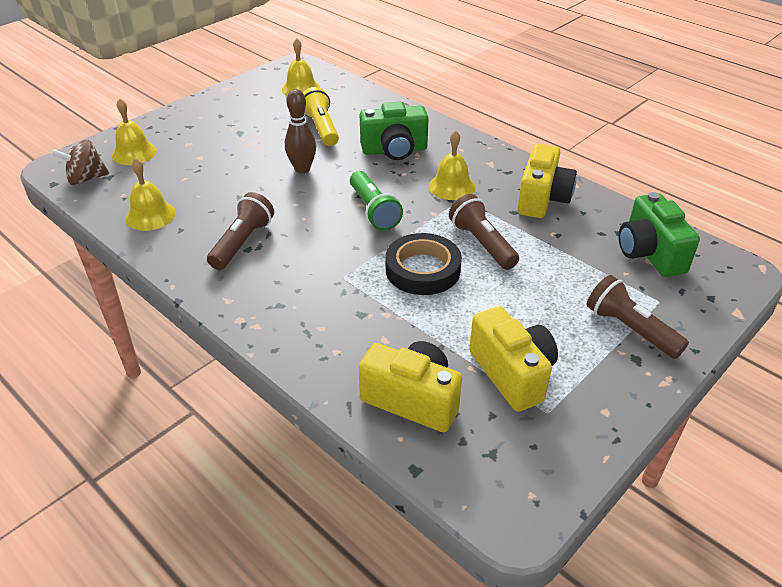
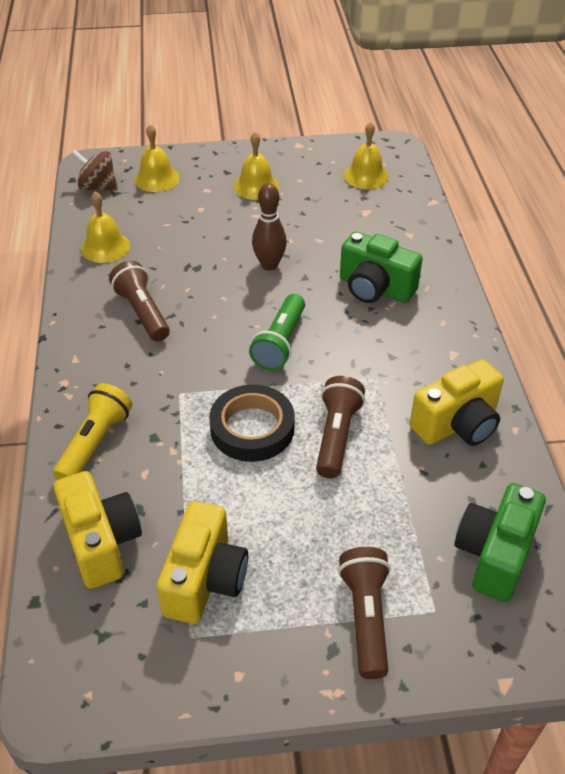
camera: 40 degrees right, 5 degrees up
brown flashlight [207,192,274,270] -> brown flashlight turned 90 degrees counterclockwise [109,261,170,342]
yellow flashlight [303,87,339,146] -> yellow flashlight moved to [53,383,132,480]
yellow bell [429,130,475,200] -> yellow bell moved to [234,132,279,200]

